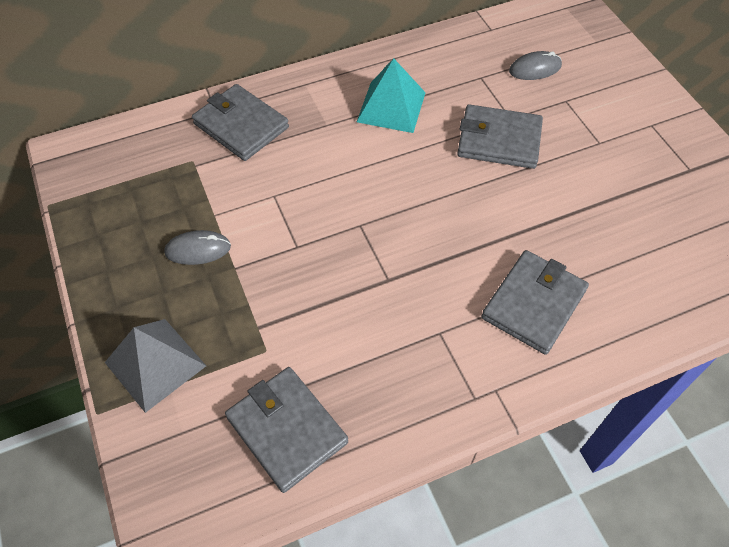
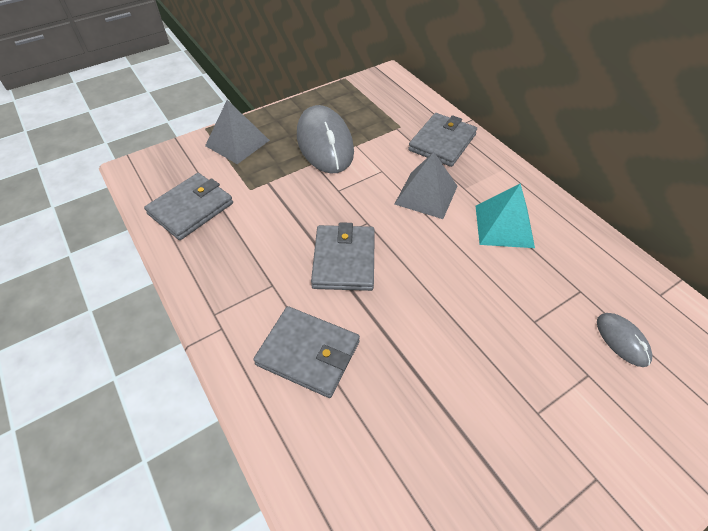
camera: 80 degrees right, 5 degrees down
grey mouse [164,230,231,265] -> grey mouse [297,105,354,174], size x2.11
grey wallet [457,104,543,169] -> grey wallet moved to [311,222,375,291]
none -> grey pyramid [395,152,457,219]

